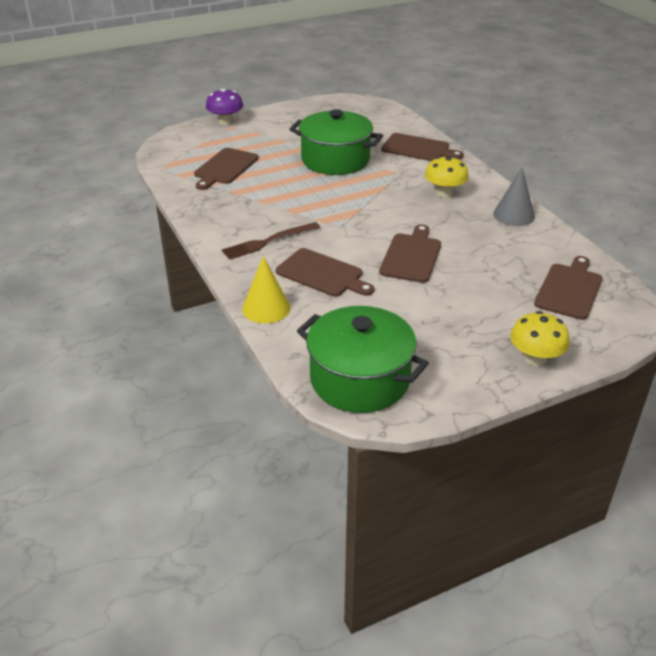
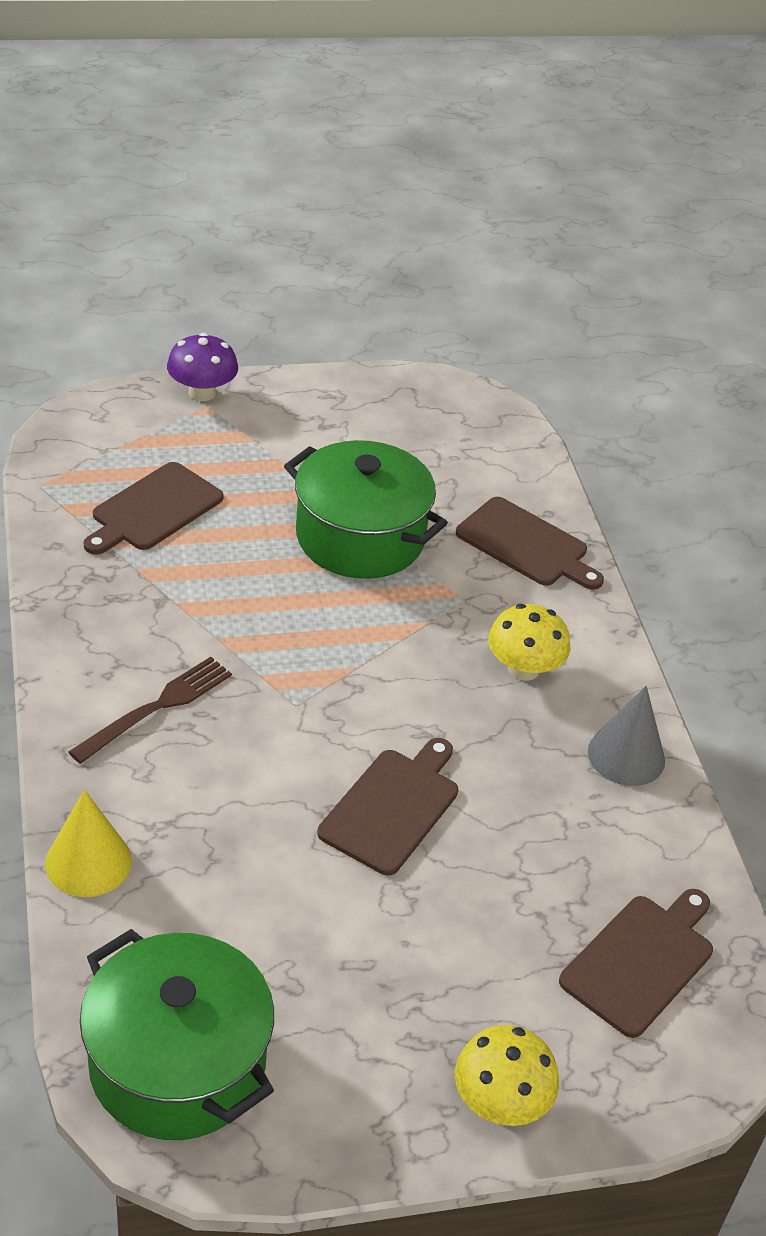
camera: 10 degrees right, 5 degrees up
brown fork [222,222,320,260] -> brown fork turned 150 degrees clockwise [69,657,232,764]
brown cutting board [276,248,374,297] -> none

